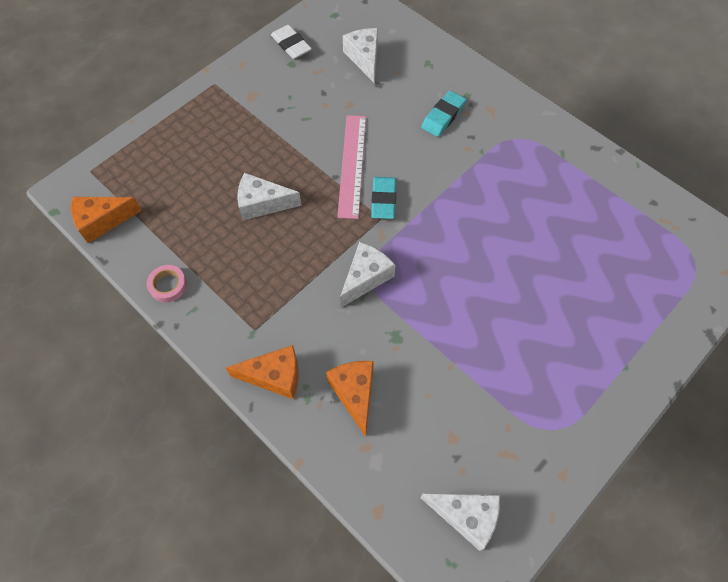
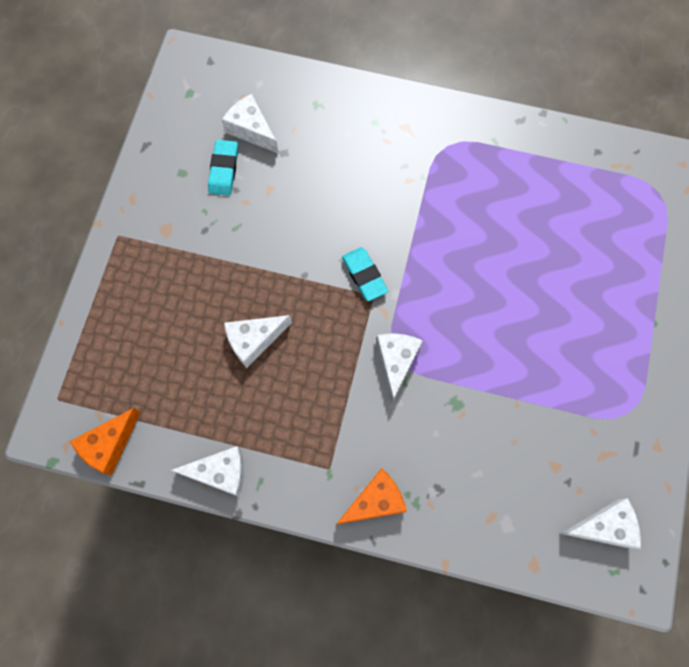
camera: 30 degrees left, 10 degrees up
pink tape [147,265,187,303] -> white cheese [171,446,244,497]
white eraser [271,25,312,59] -> none
orange cheese [326,361,374,437] -> none
pink ruler [337,115,366,219] -> none
turquoise eraser [421,91,466,137] -> turquoise eraser moved to [208,140,238,195]

